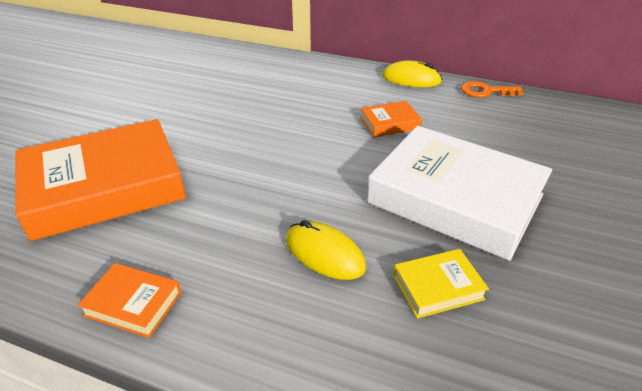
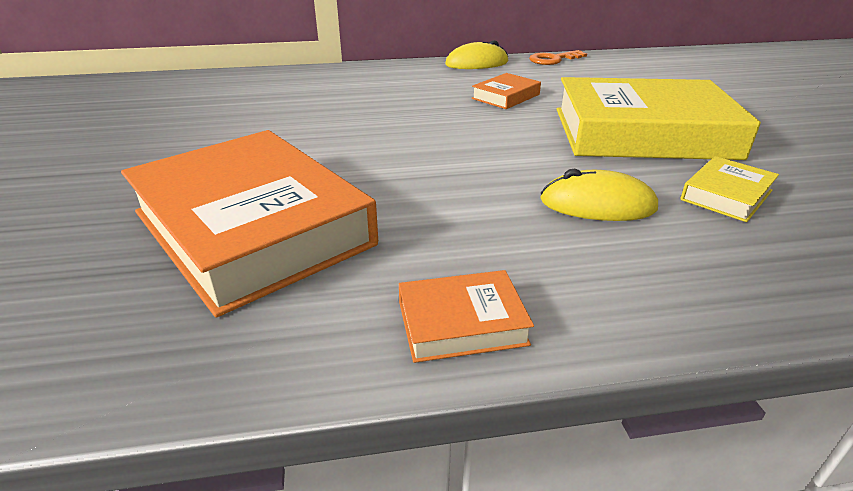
camera: 30 degrees left, 5 degrees down
orange book [15,119,186,241] -> orange book turned 75 degrees counterclockwise [121,130,378,318]
white book [367,126,552,261] -> yellow book [557,77,761,160]

